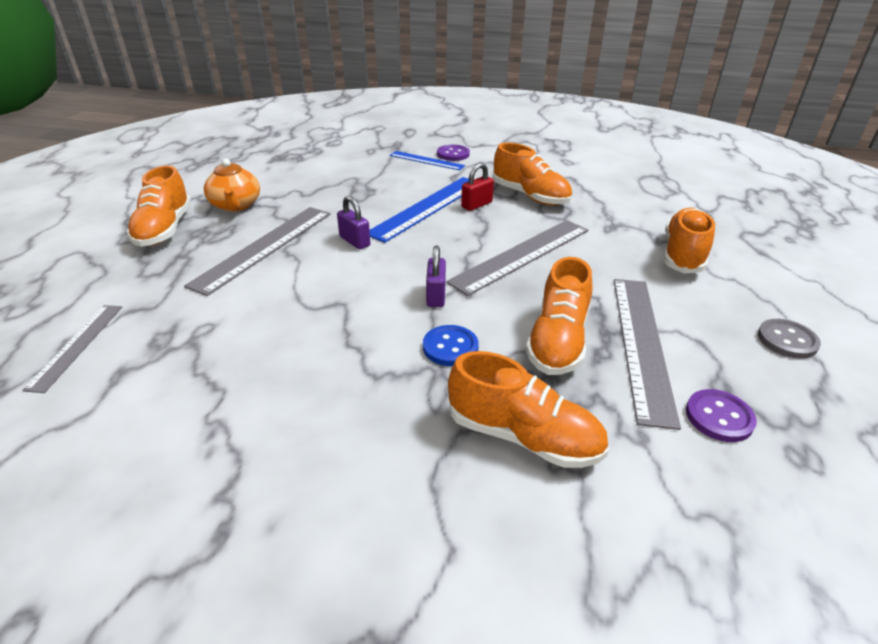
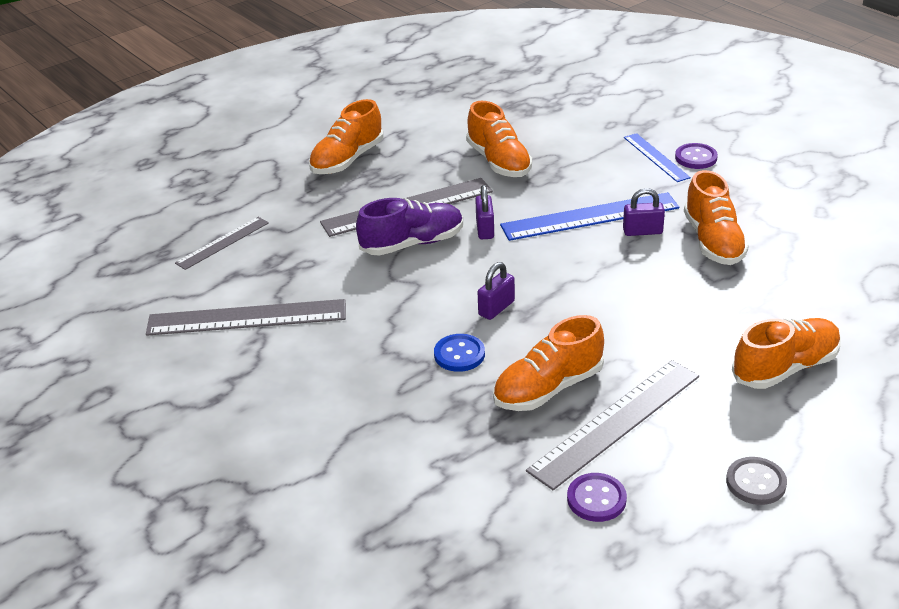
camera: 40 degrees right, 0 degrees up
orange teapot [204,158,260,212] -> none
grey ruler [446,220,588,296] -> grey ruler moved to [146,299,346,336]
orange shoe [448,351,609,468] -> orange shoe moved to [466,101,532,177]
red padlock [461,163,494,211] -> purple padlock [623,188,665,236]
none -> purple shoe [356,198,463,256]

